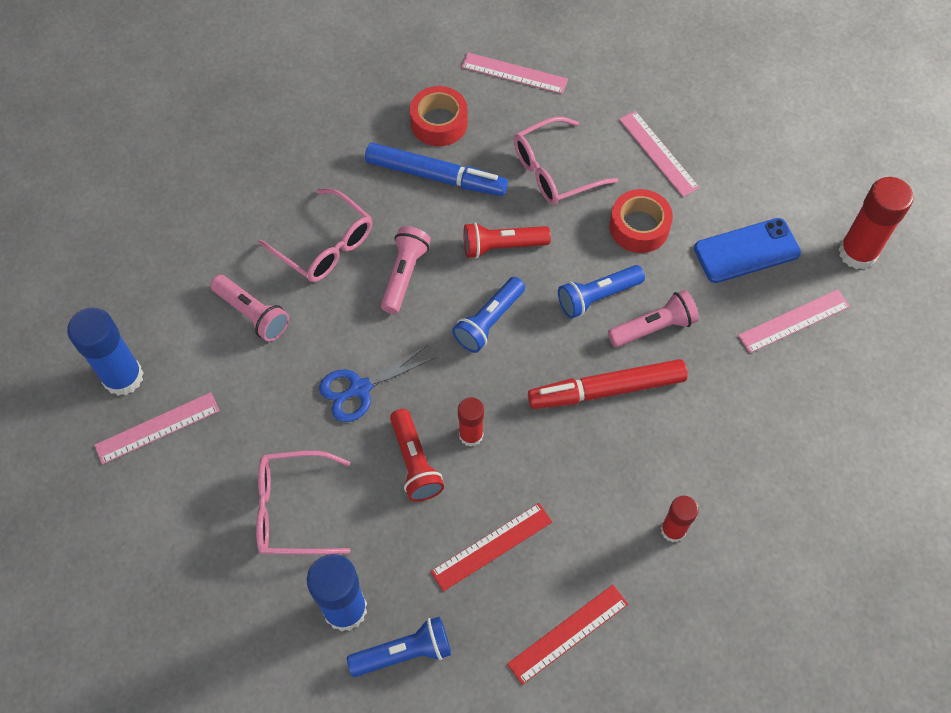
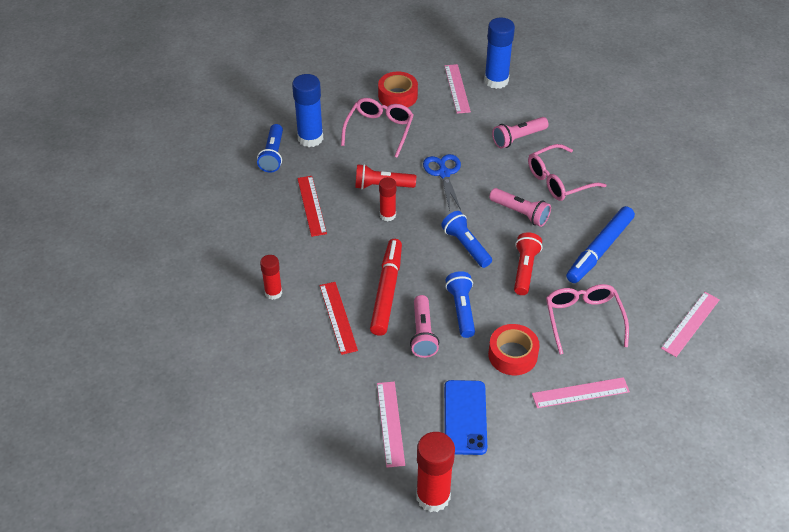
camera: 110 degrees right, 15 degrees down
red tape [410,86,468,146] -> red tape moved to [378,71,418,108]
red ruler [507,585,628,685] -> red ruler moved to [319,282,358,355]

